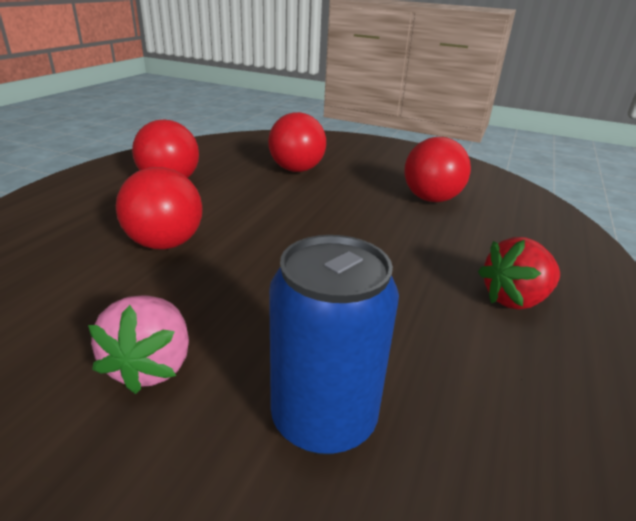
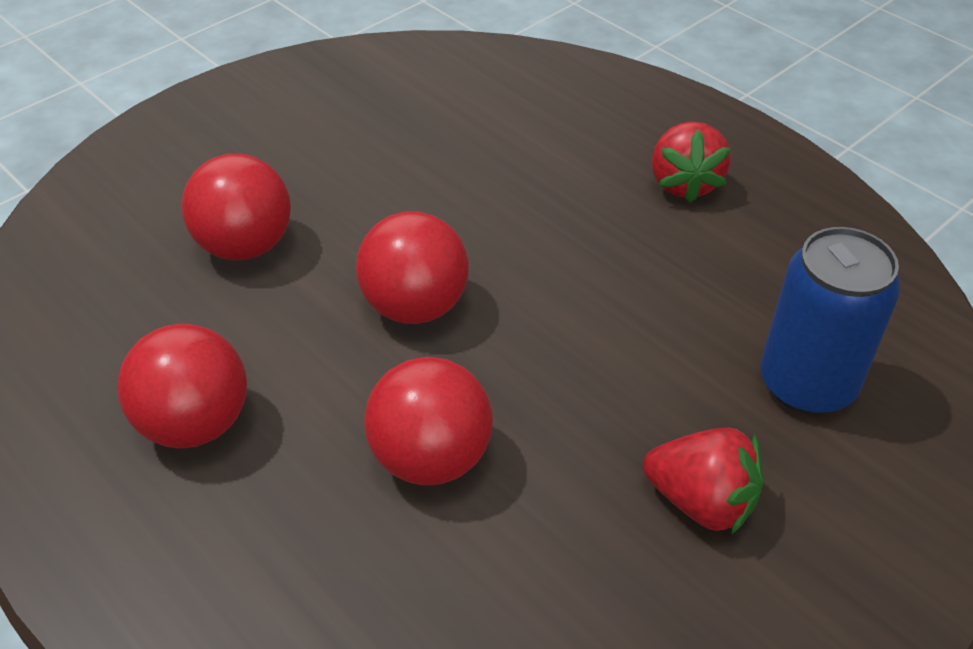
camera: 65 degrees left, 15 degrees up
pink strawberry [88,295,189,394] -> red strawberry [643,428,763,535]
red ball [404,137,471,202] -> red ball moved to [356,211,469,324]

